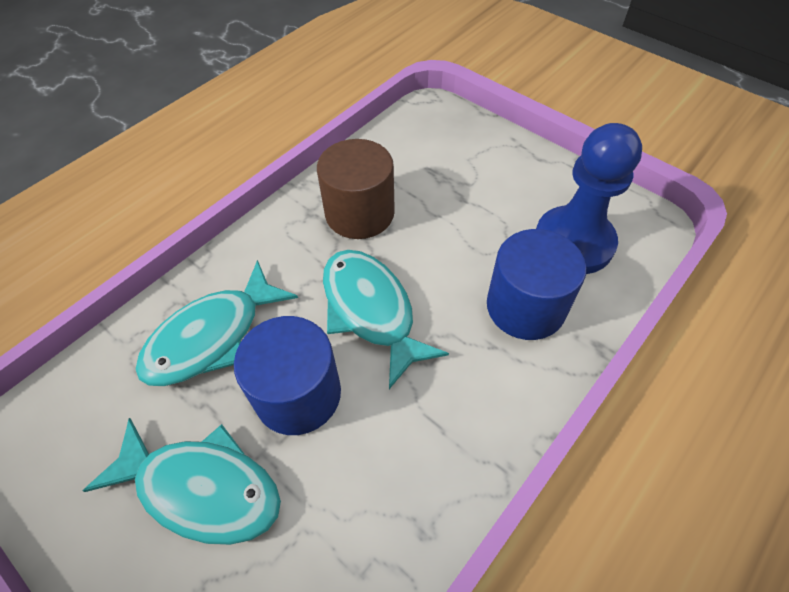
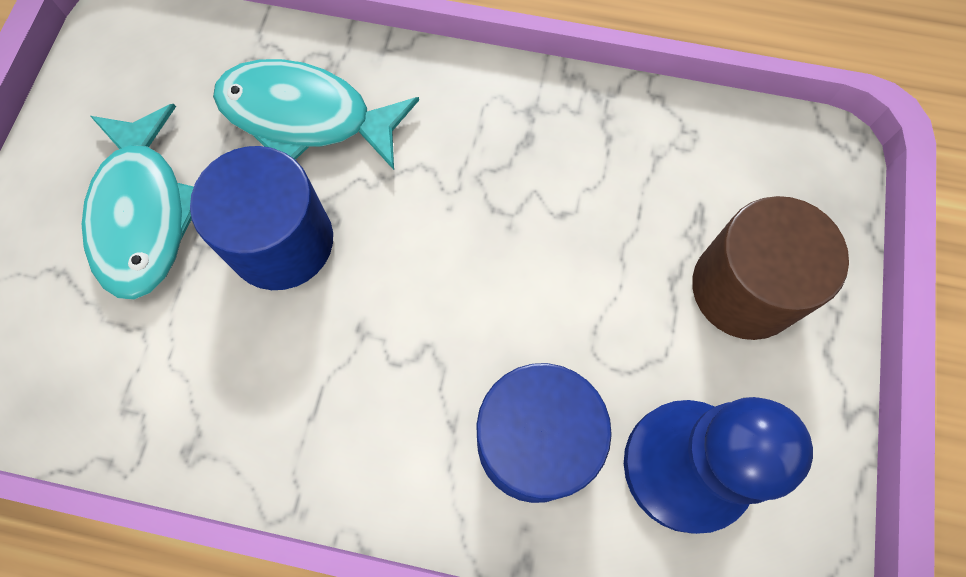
camera: 60 degrees right, 15 degrees up
brown cylinder [317,139,395,239] -> brown cylinder moved to [692,196,849,340]
turquoise fish [323,250,449,389] -> none

